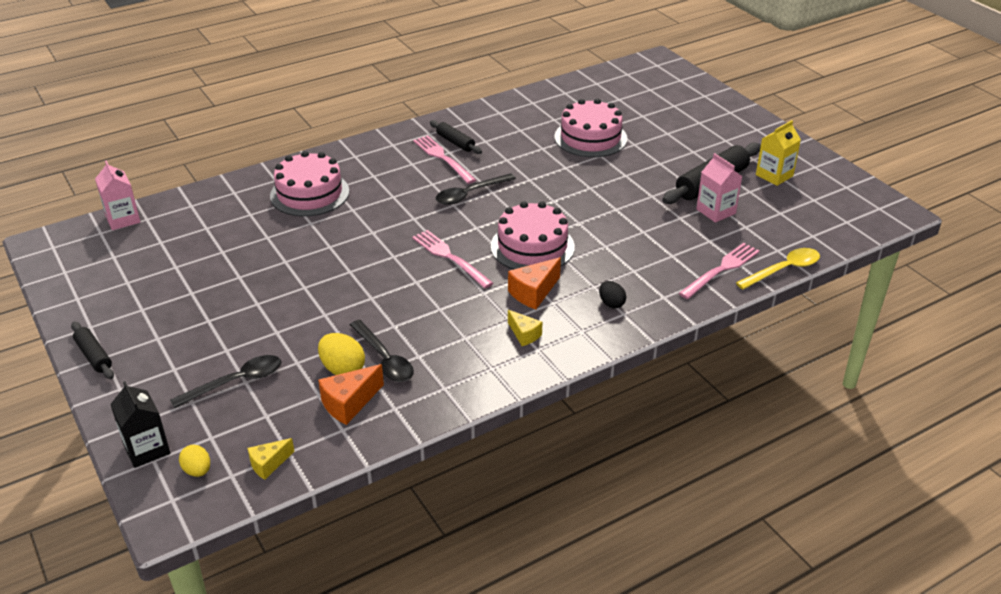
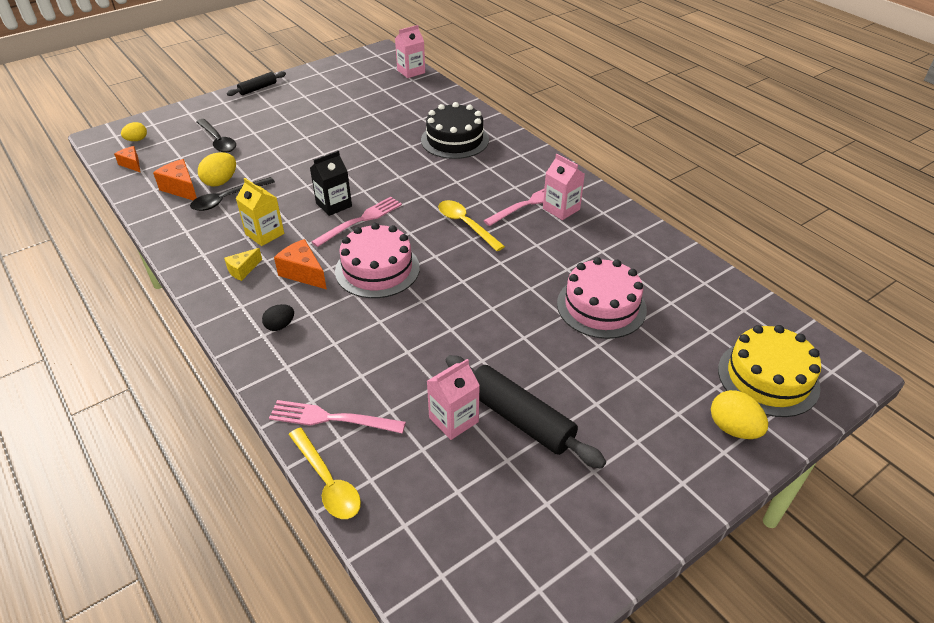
camera: 85 degrees right, 5 degrees up
black carton [110,381,170,468] -> black carton moved to [310,151,352,216]
yellow cheese [247,438,295,480] -> orange cheese [114,146,141,173]
pink cake [270,151,349,216] -> black cake [421,102,489,159]
black rolling pin [430,120,482,154] -> pink carton [543,154,585,220]
black spoon [436,173,516,205] -> yellow spoon [438,200,505,251]
pink fork [679,243,760,299] -> pink fork turned 150 degrees clockwise [269,400,406,433]
yellow carton [756,120,801,186] -> yellow carton moved to [236,178,284,246]
none -> yellow egg [711,390,768,439]
none -> yellow cake [718,325,821,417]

